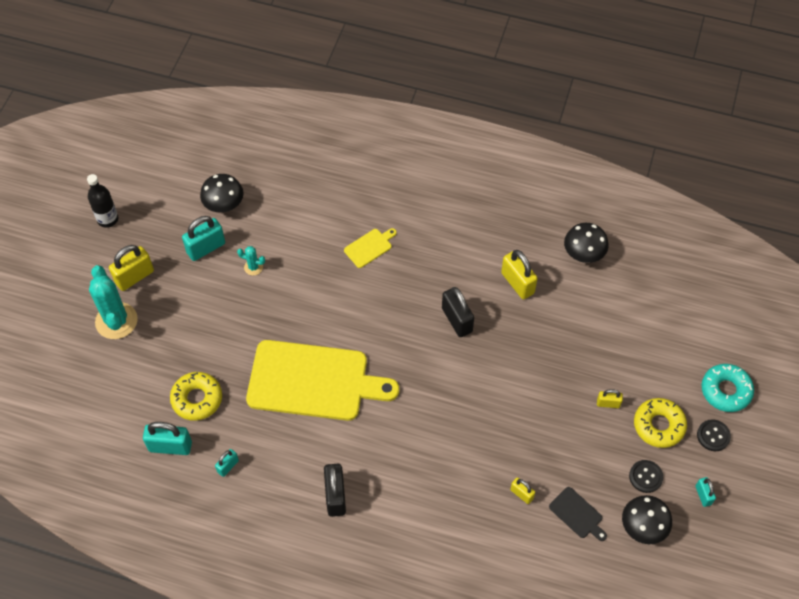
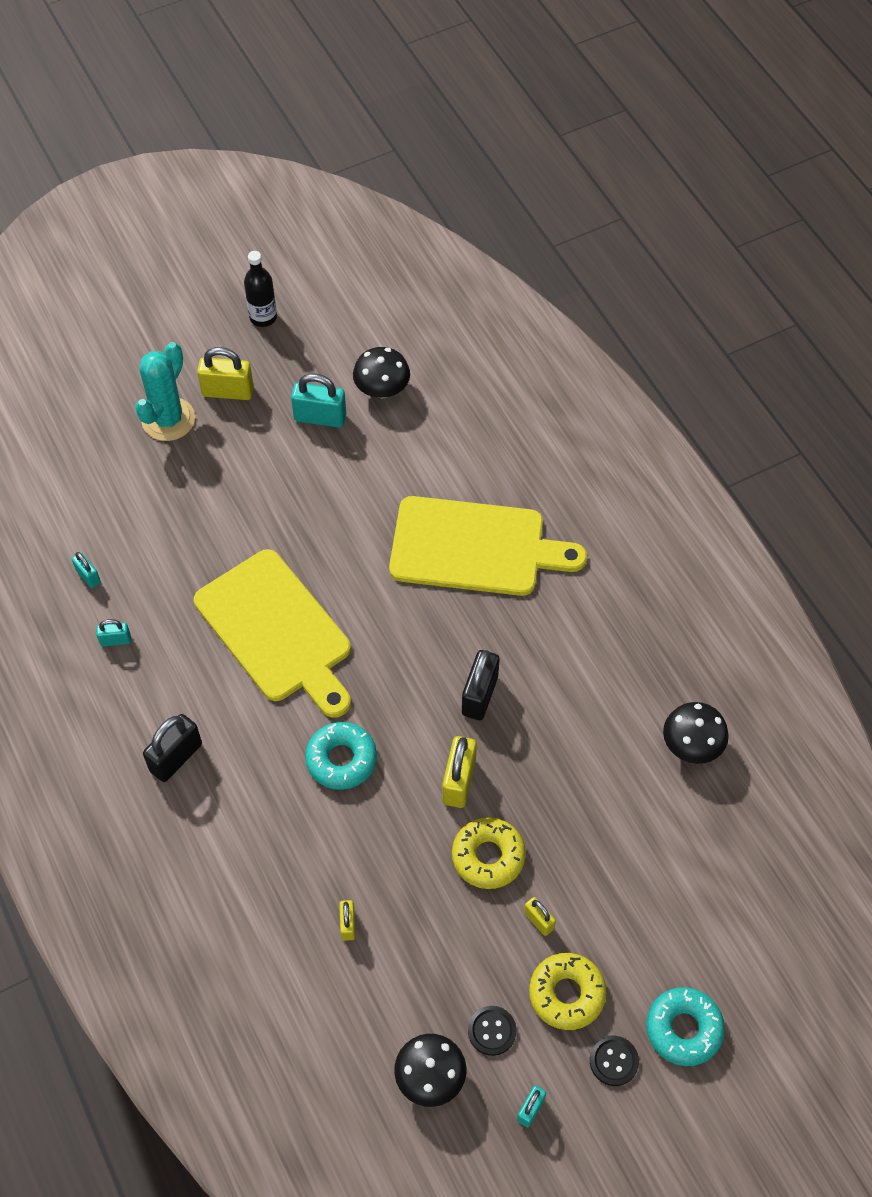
camera: 45 degrees right, 0 degrees up
turquoise padlock [143,422,192,455] -> turquoise padlock [72,552,101,588], size x0.56
yellow donut [170,372,222,421] -> yellow donut moved to [452,818,526,889]
turquoise cactus [237,246,265,276] -> none
yellow cutting board [344,228,397,268] -> yellow cutting board [389,496,587,596], size x2.50
yellow padlock [501,250,538,299] -> yellow padlock moved to [442,736,477,808]
black cutting board [549,487,607,541] -> none
none -> turquoise donut [305,722,377,790]

